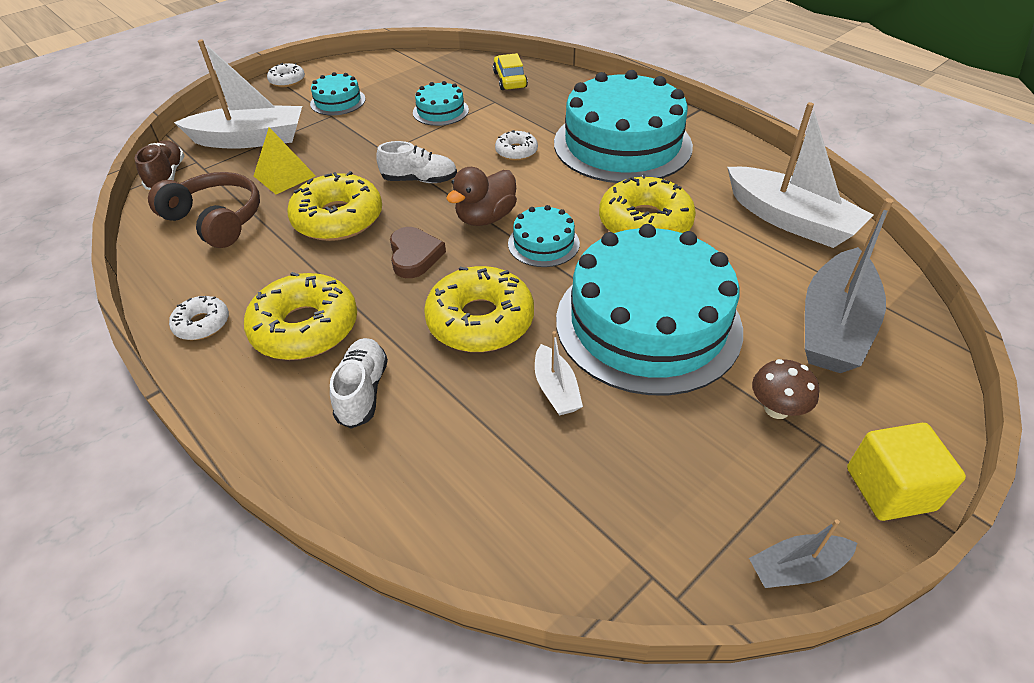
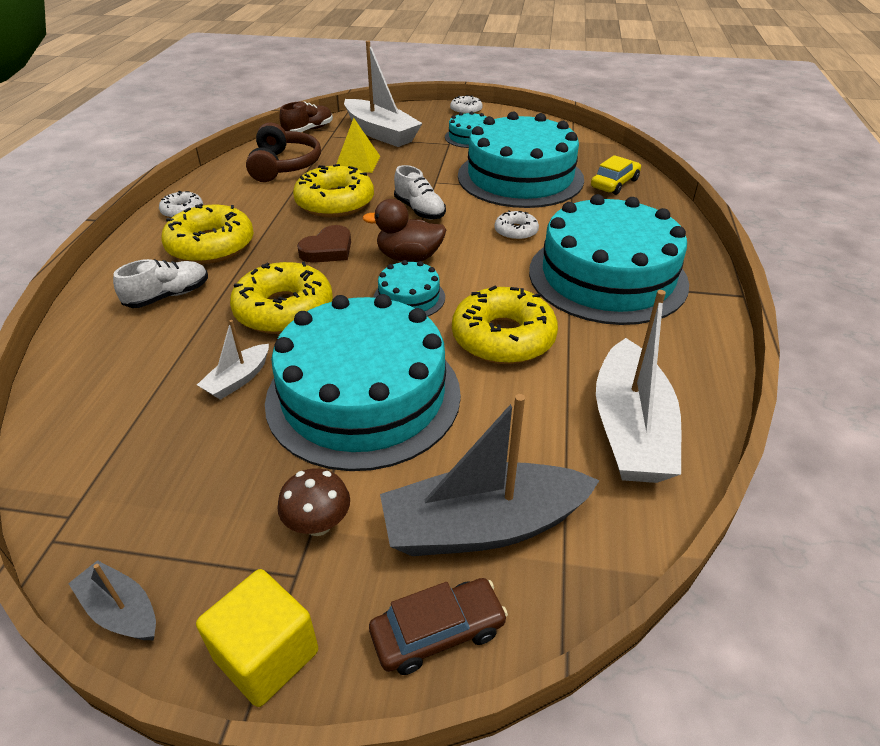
camera: 50 degrees right, 5 degrees down
turquoise cake [413,81,469,126] -> turquoise cake [458,112,584,208], size x2.27
none -> brown car [369,578,508,675]

